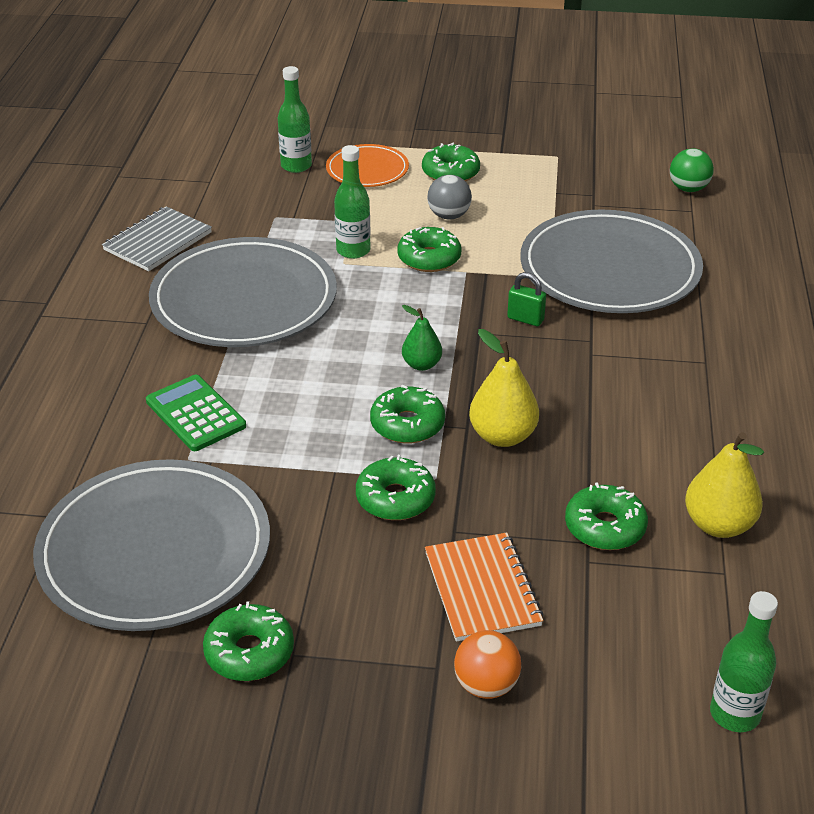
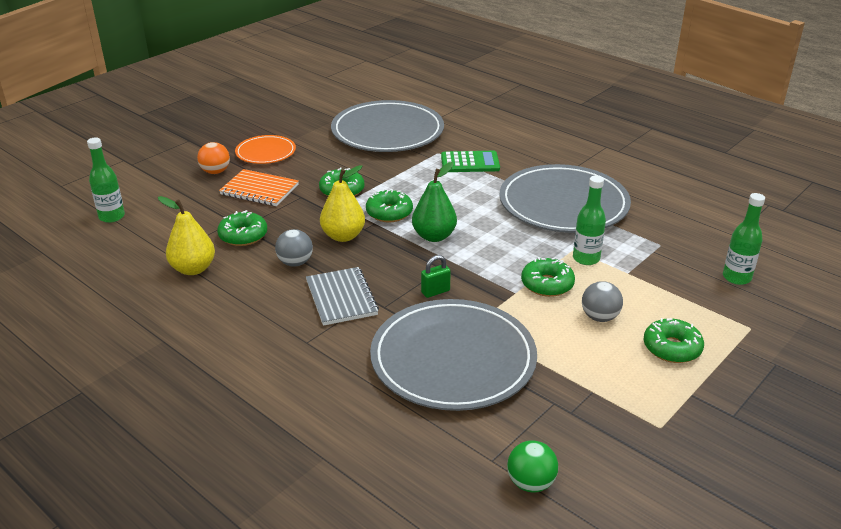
camera: 125 degrees right, 5 degrees down
grey notebook [102,206,212,271] -> grey notebook moved to [306,267,379,326]
green donut [203,602,294,681] -> none
orange plate [326,144,409,187] -> orange plate moved to [235,135,296,164]
green pear [402,305,442,371] -> green pear [412,162,457,242], size x1.60
none -> grey ball [275,229,313,267]

